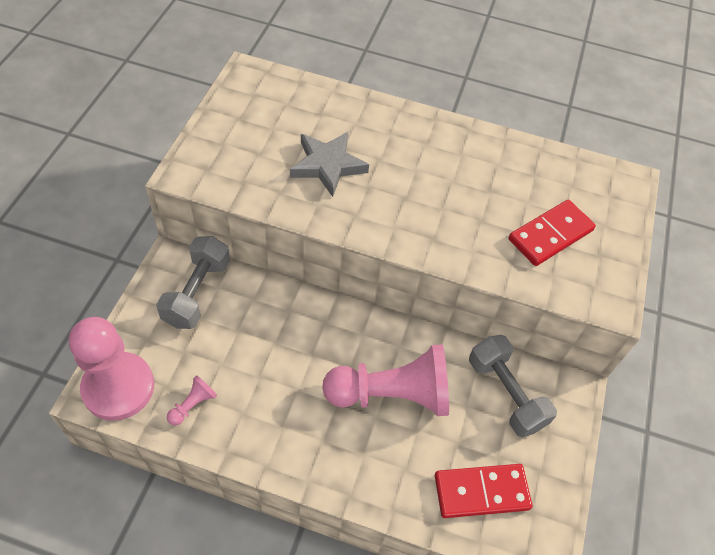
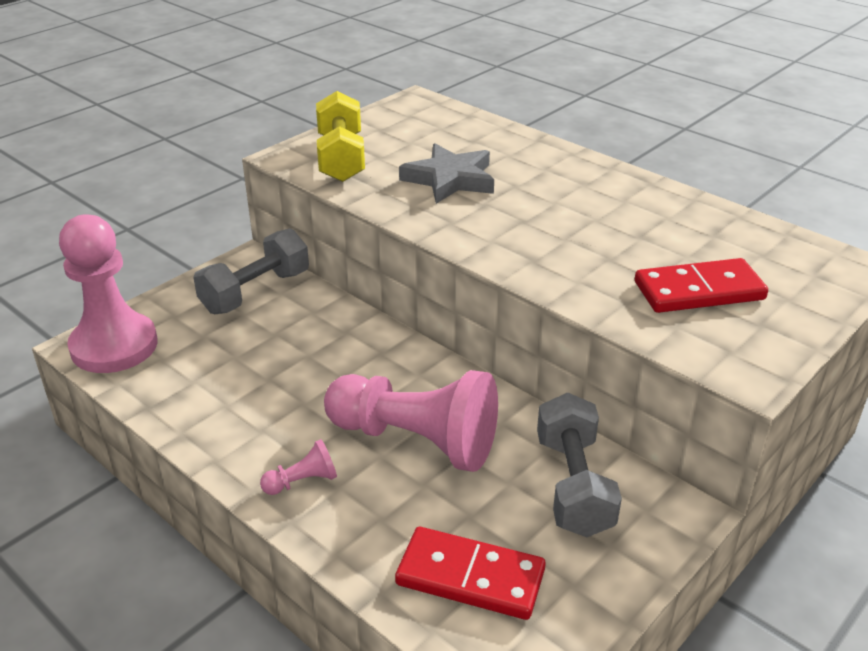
camera: 30 degrees right, 20 degrees down
pink pawn [167,375,217,426] -> pink pawn moved to [260,439,337,495]
none -> yellow dumbbell [316,91,365,182]

